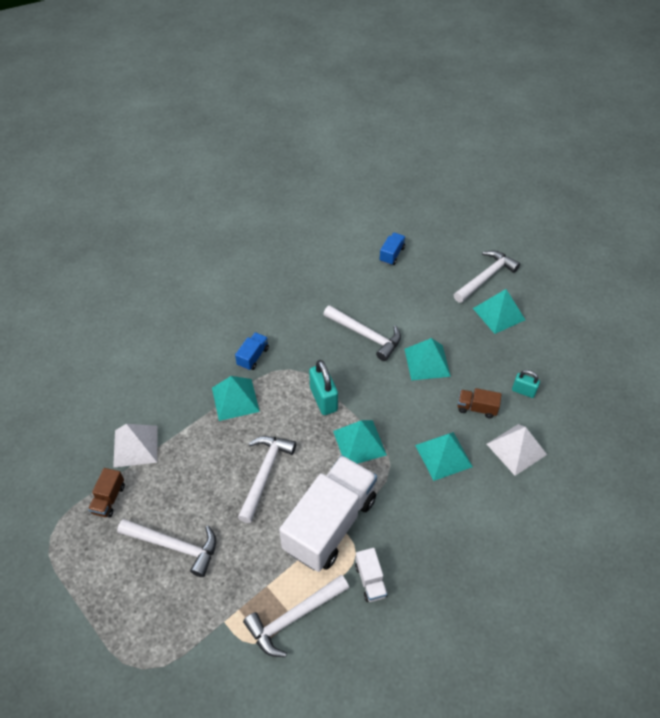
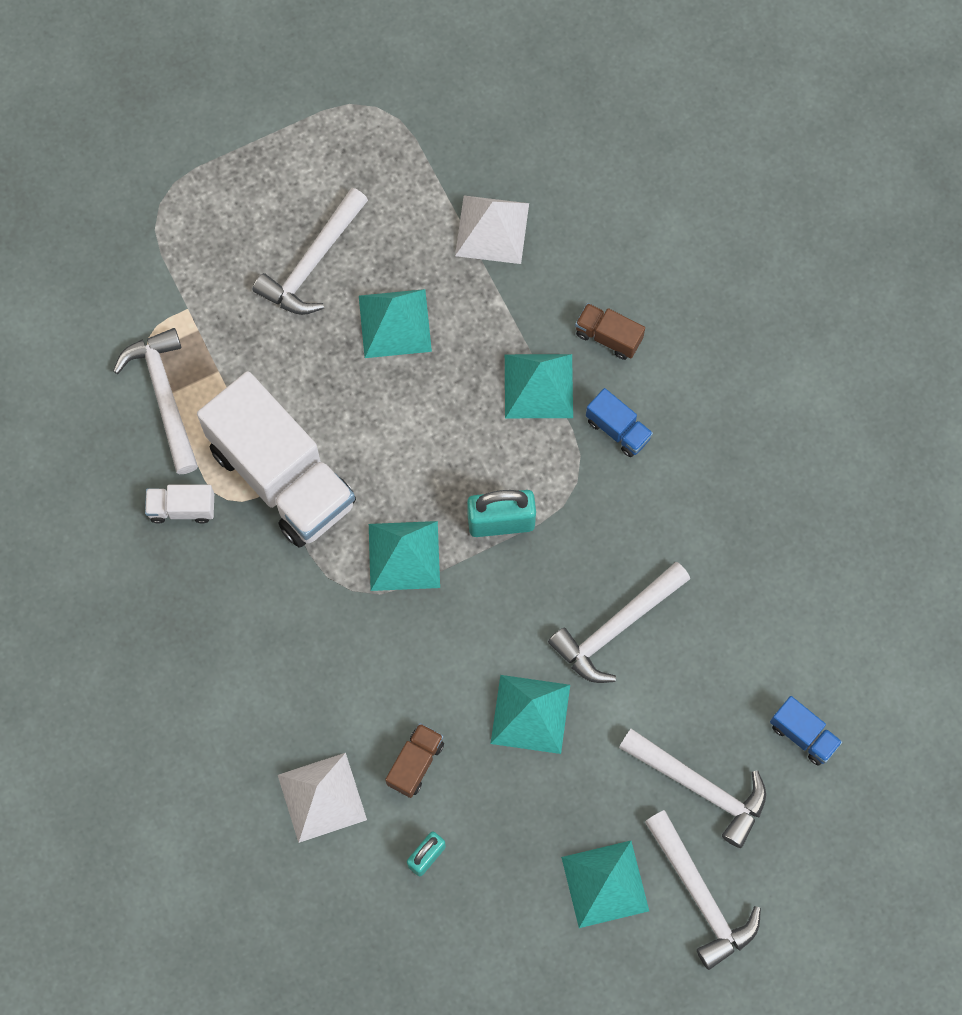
camera: 105 degrees right, 20 degrees up
brown truck [88,468,125,518] -> brown truck moved to [575,303,645,360]
white hammer [237,436,296,523] -> white hammer moved to [619,729,766,848]
turquoise pyramid [415,432,473,481] -> turquoise pyramid moved to [359,289,432,358]

